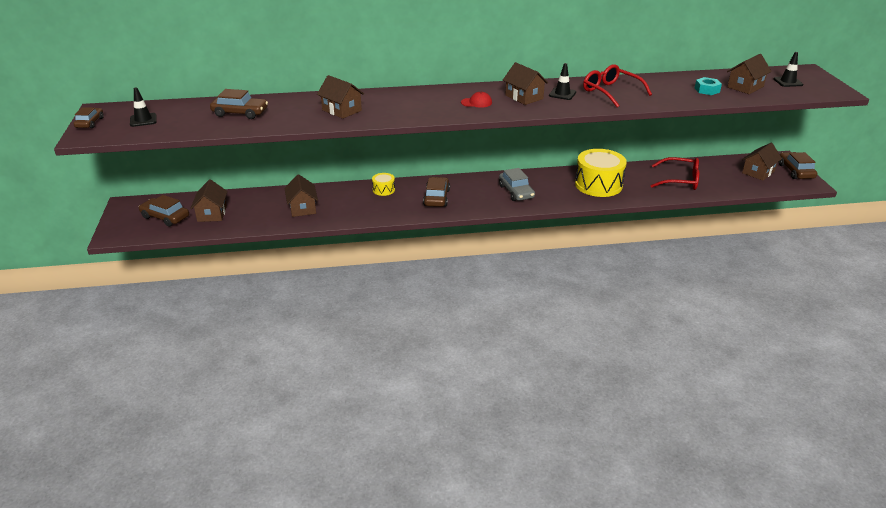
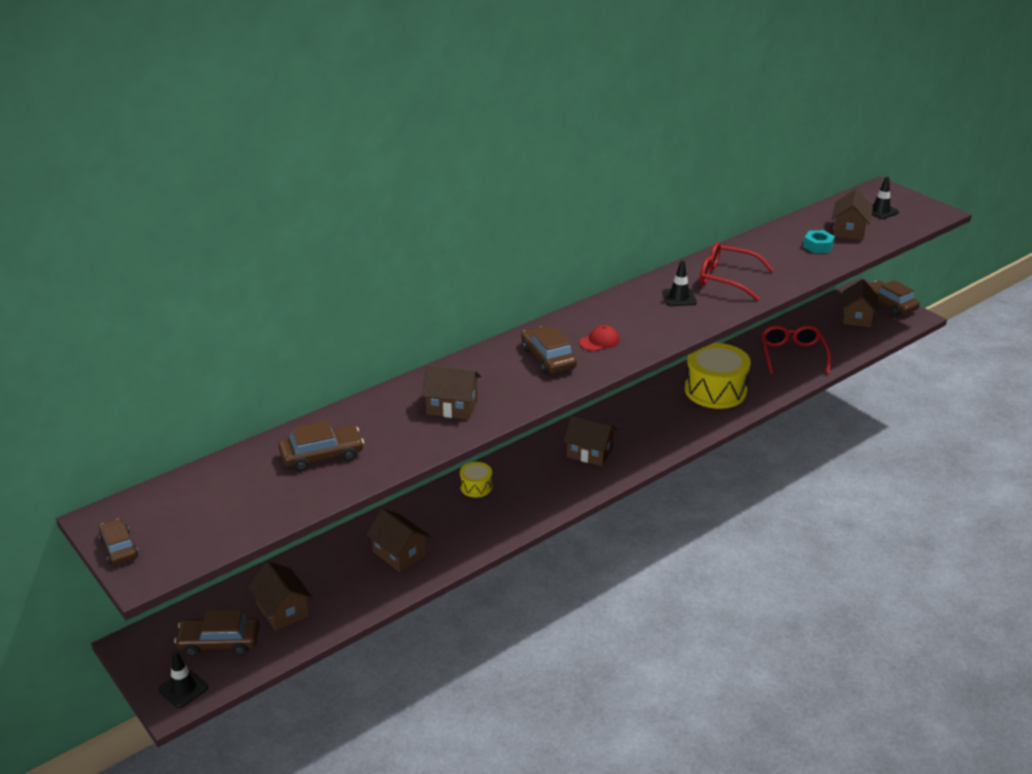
camera: 30 degrees left, 0 degrees up
black traffic cone [130,88,157,127] -> black traffic cone moved to [158,651,208,708]
brown car [423,177,450,207] -> brown car moved to [521,326,577,374]
grey car [499,168,535,201] -> none
brown house [503,62,548,105] -> brown house moved to [564,415,617,466]
red glasses [651,157,699,190] -> red glasses turned 75 degrees counterclockwise [761,325,831,375]

